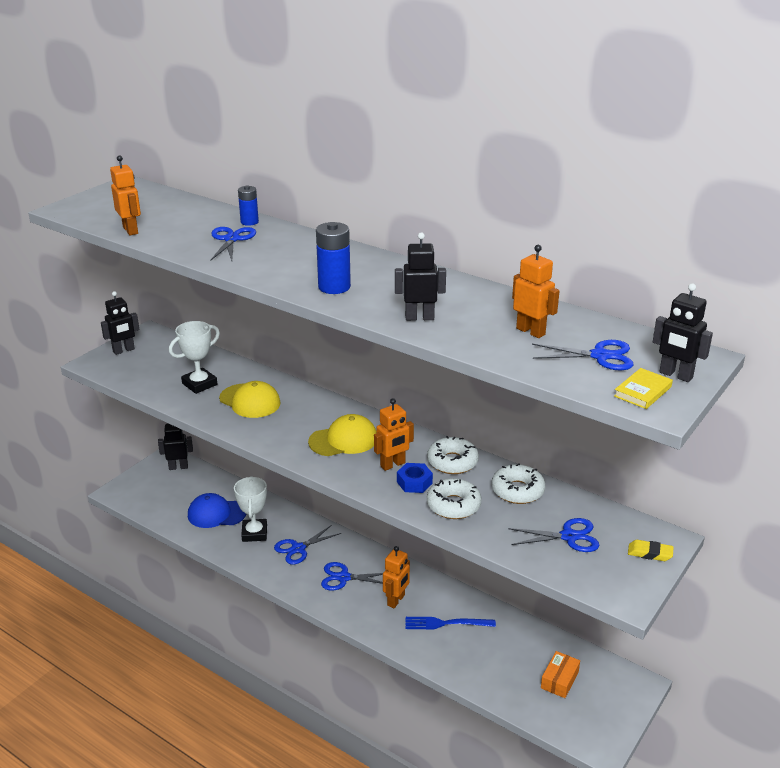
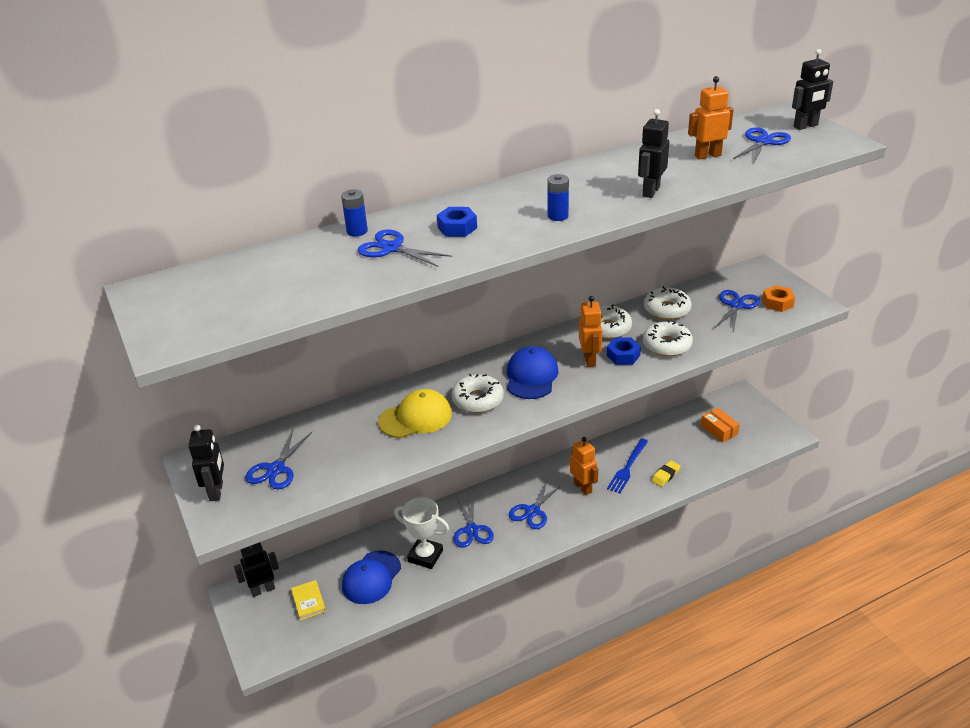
camera: 60 degrees left, 5 degrees up
orange robot [110,155,141,235] -> none
black robot [158,424,193,470] -> black robot turned 45 degrees clockwise [234,542,279,597]
white trophy [169,321,220,394] -> none
yellow cap [308,414,377,456] -> blue cap [507,346,559,399]
blue battery [316,222,351,294] -> blue battery [547,174,569,221], size x0.63
yellow book [614,368,673,409] -> yellow book moved to [291,580,326,621]
yellow eraser [628,540,674,561] -> yellow eraser moved to [652,460,681,487]
none -> blue scissors [245,430,312,490]
none -> blue nut [437,207,477,237]
none -> white donut [451,374,504,413]
none -> orange nut [762,285,795,312]

